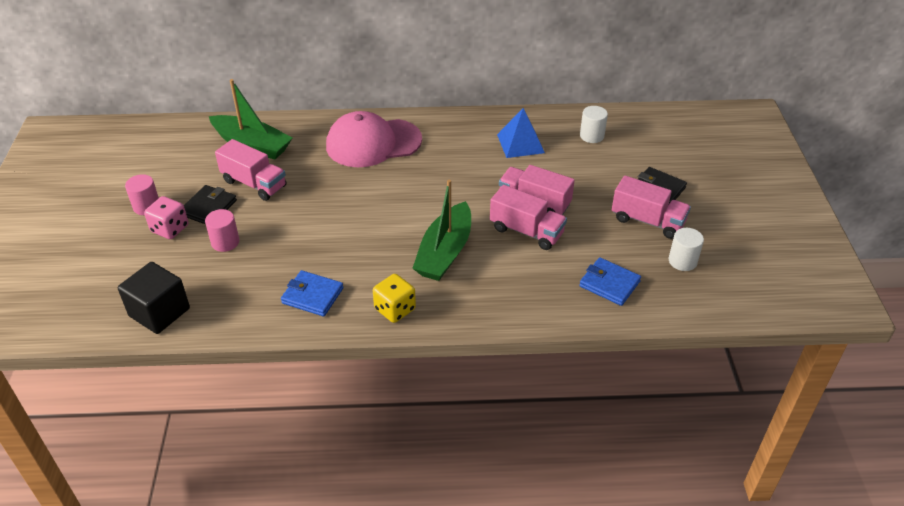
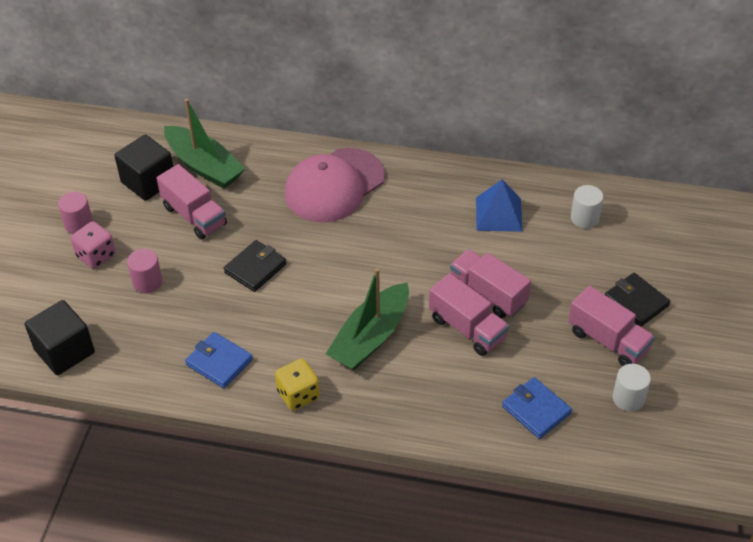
camera: 15 degrees right, 5 degrees up
black wallet [184,185,237,224] -> black wallet moved to [224,240,287,292]
pink cap [326,111,422,167] -> pink cap turned 45 degrees counterclockwise [285,148,385,223]
none -> black cube [114,135,173,201]

